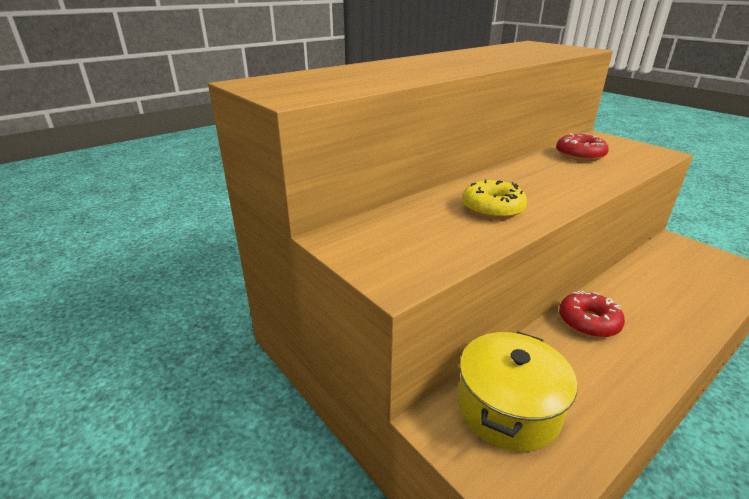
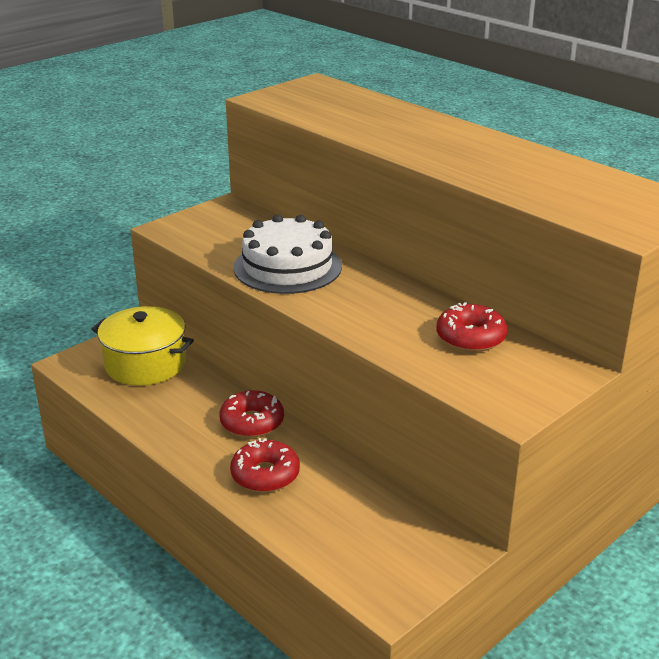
camera: 85 degrees right, 0 degrees up
yellow donut [462,180,527,219] -> white cake [234,214,342,294]
none -> red donut [230,438,300,492]

